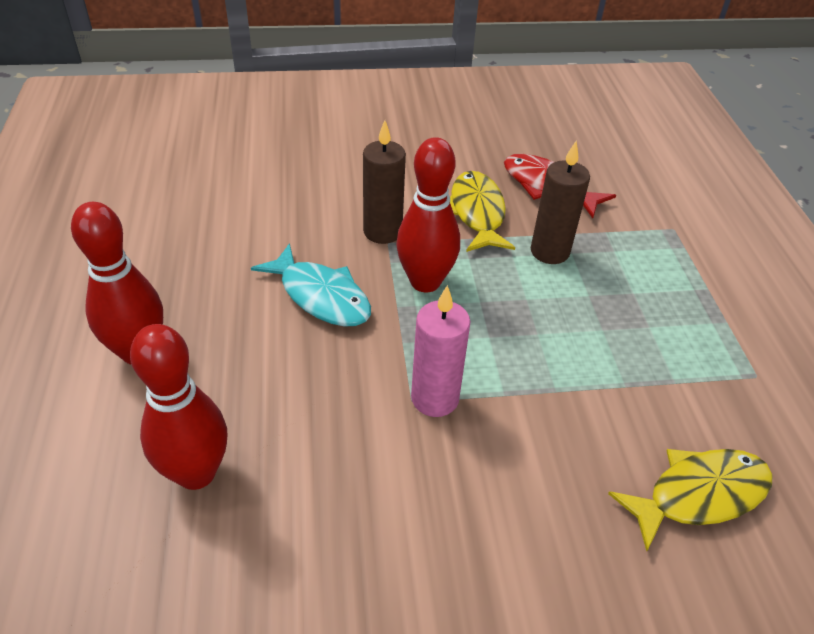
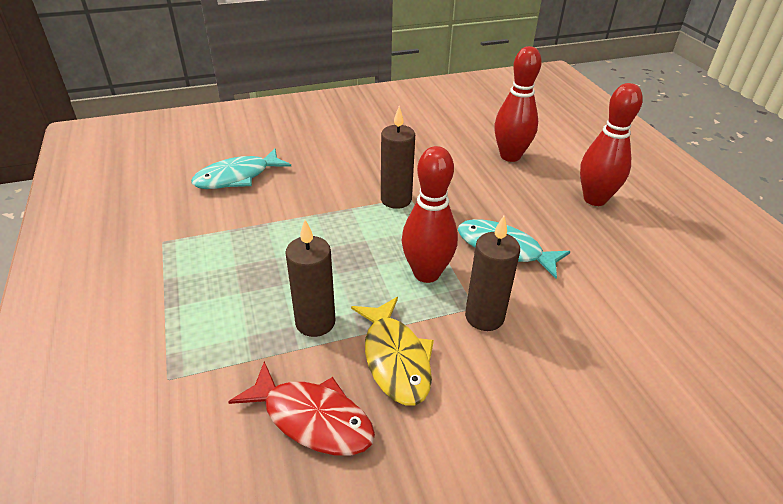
camera: 170 degrees right, 5 degrees down
pink candle [411,285,471,417] -> brown candle [381,106,415,209]
yellow fish [608,449,772,551] -> turquoise fish [191,148,291,189]

